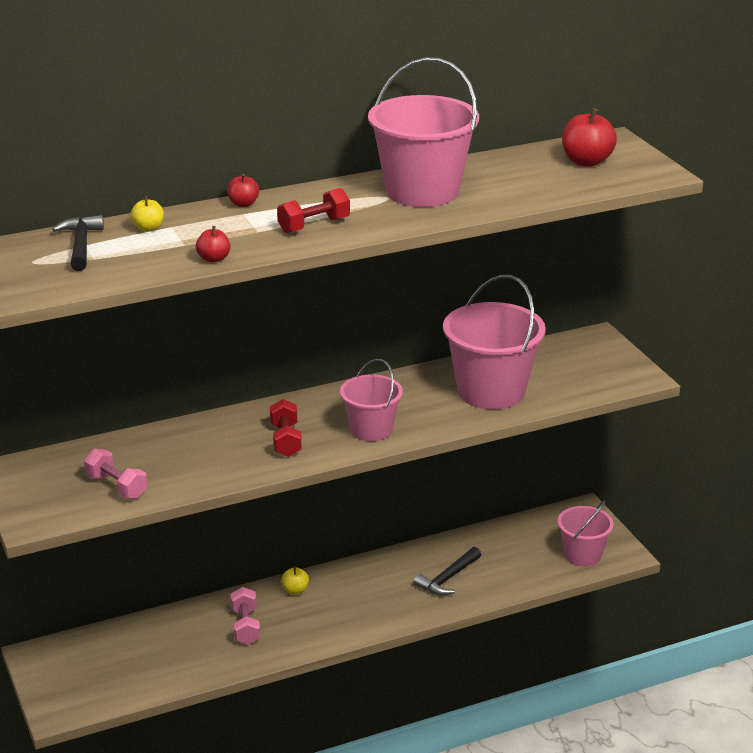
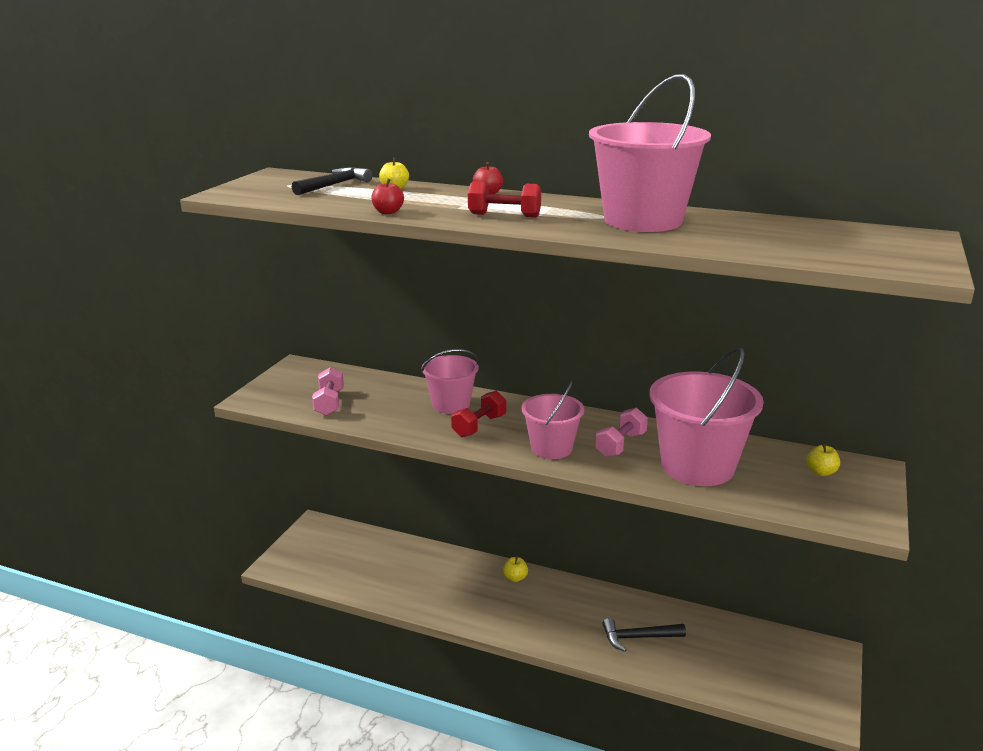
camera: 45 degrees right, 5 degrees down
pink dumbbell [230,587,260,645] -> pink dumbbell moved to [595,408,648,457]
pink bucket [558,500,614,567] -> pink bucket moved to [421,349,479,414]
red apple [562,108,617,167] -> none
none -> yellow apple [807,443,840,476]

